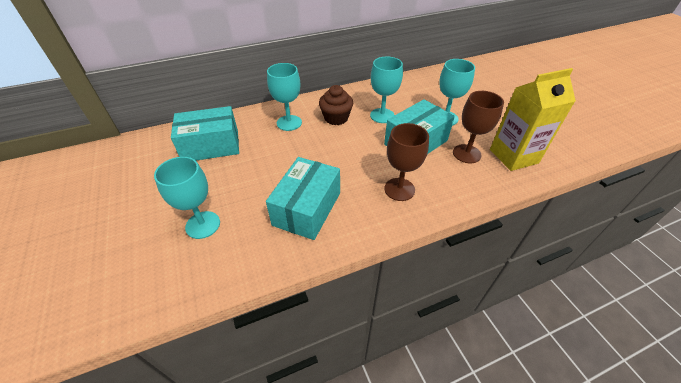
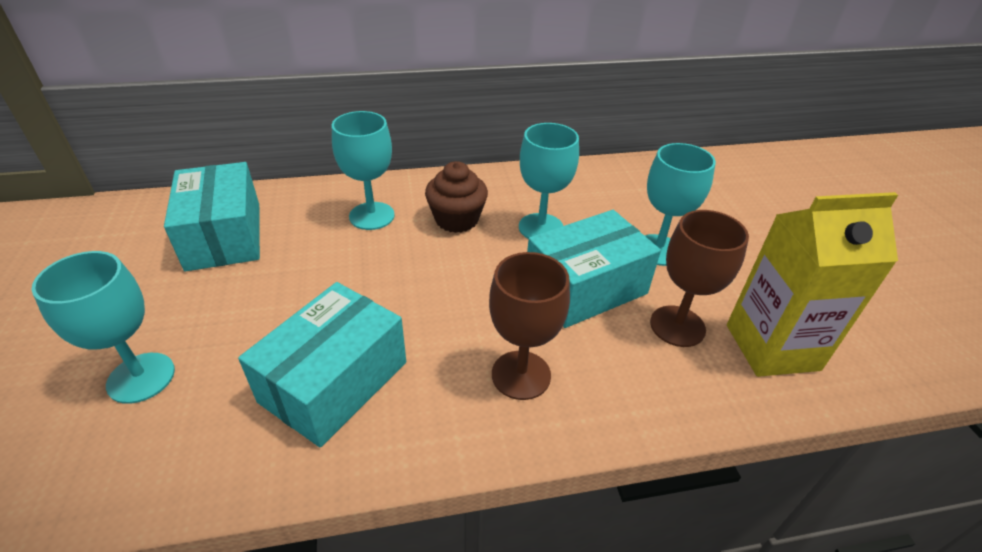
camera: 10 degrees right, 5 degrees down
turquoise box [171,106,239,160] -> turquoise box turned 75 degrees clockwise [164,162,260,272]

